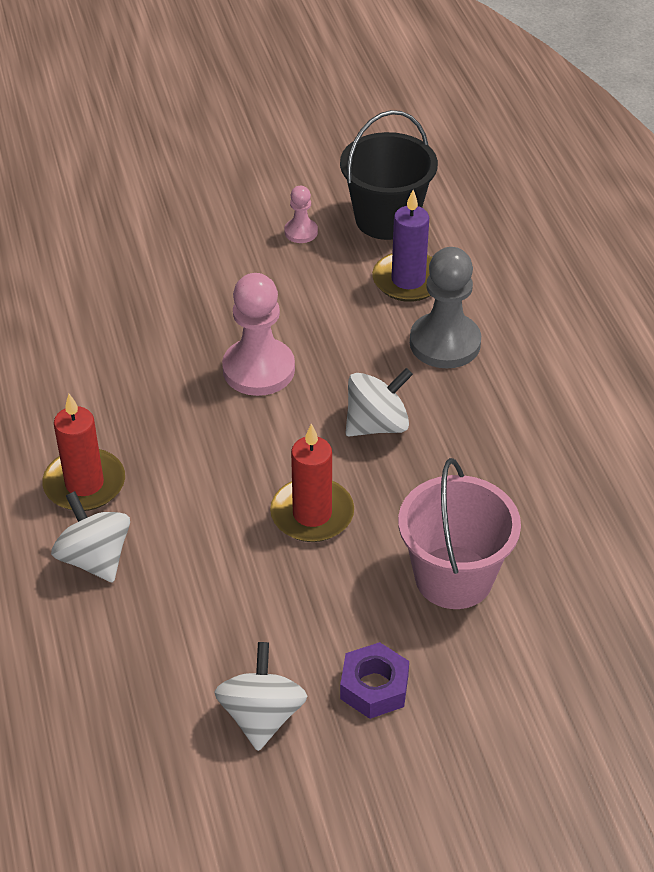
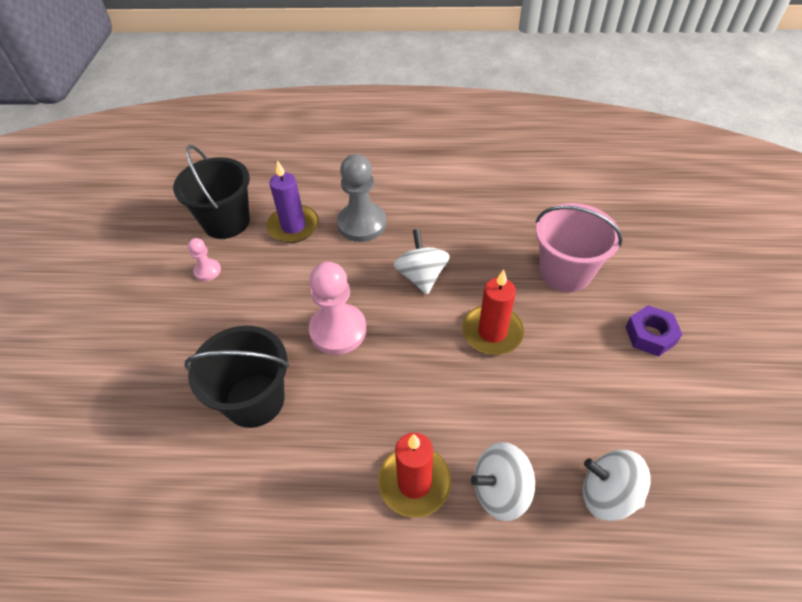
camera: 70 degrees left, 5 degrees up
white spinning top [215,642,308,751] -> white spinning top moved to [583,450,651,521]
none -> black bucket [185,326,289,428]

